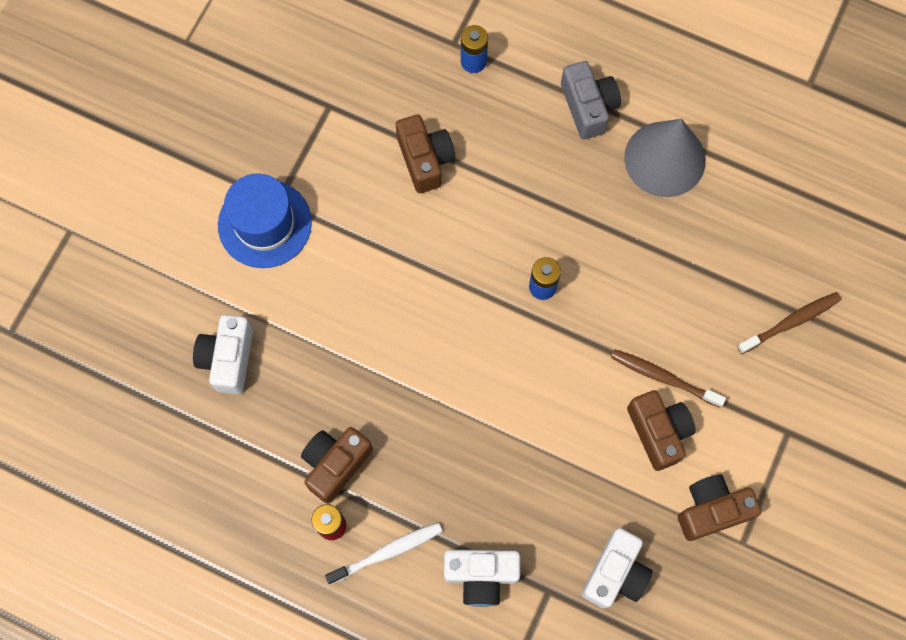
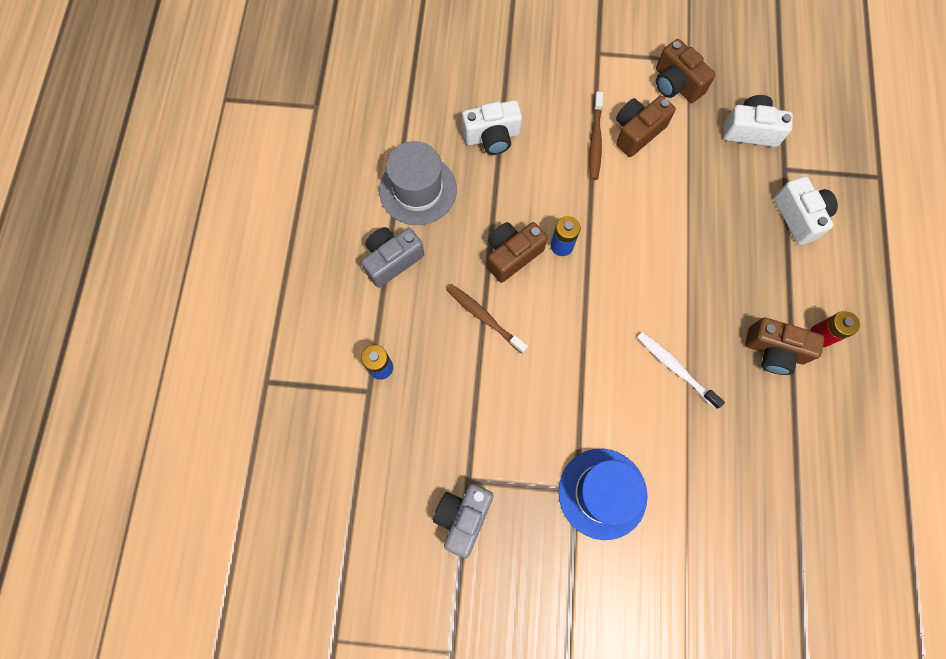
camera: 110 degrees left, 0 degrees up
white camera [193,315,253,394] -> white camera moved to [462,100,522,155]
white toothbrush [325,522,443,585] -> white toothbrush moved to [637,332,725,409]
brown camera [396,114,455,193] -> brown camera moved to [488,222,548,283]
grey cone [624,119,706,197] -> grey hat [379,141,457,225]
brown toothbrush [737,292,841,354] -> brown toothbrush moved to [446,284,528,354]
none -> grey camera [433,484,494,558]

